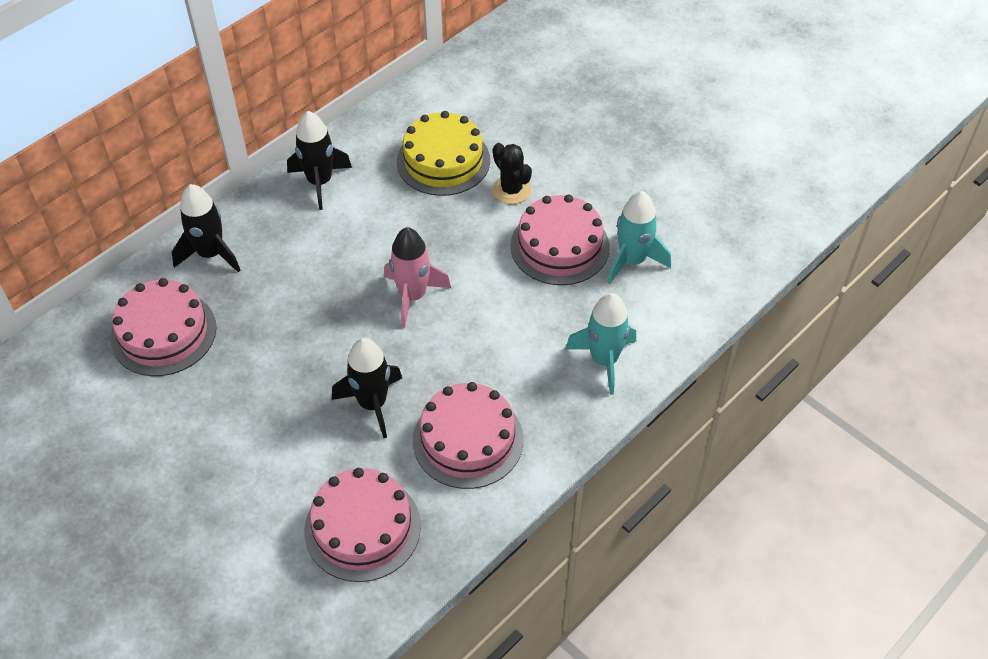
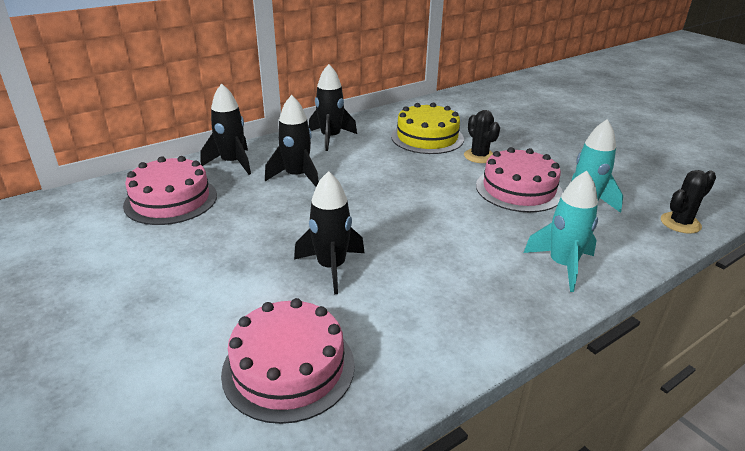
camera: 10 degrees right, 20 degrees down
pink rocket [384,227,451,328] -> none
pink cake [413,382,523,489] -> none
none -> black rocket [265,95,319,187]
none -> black cactus [661,170,716,234]

